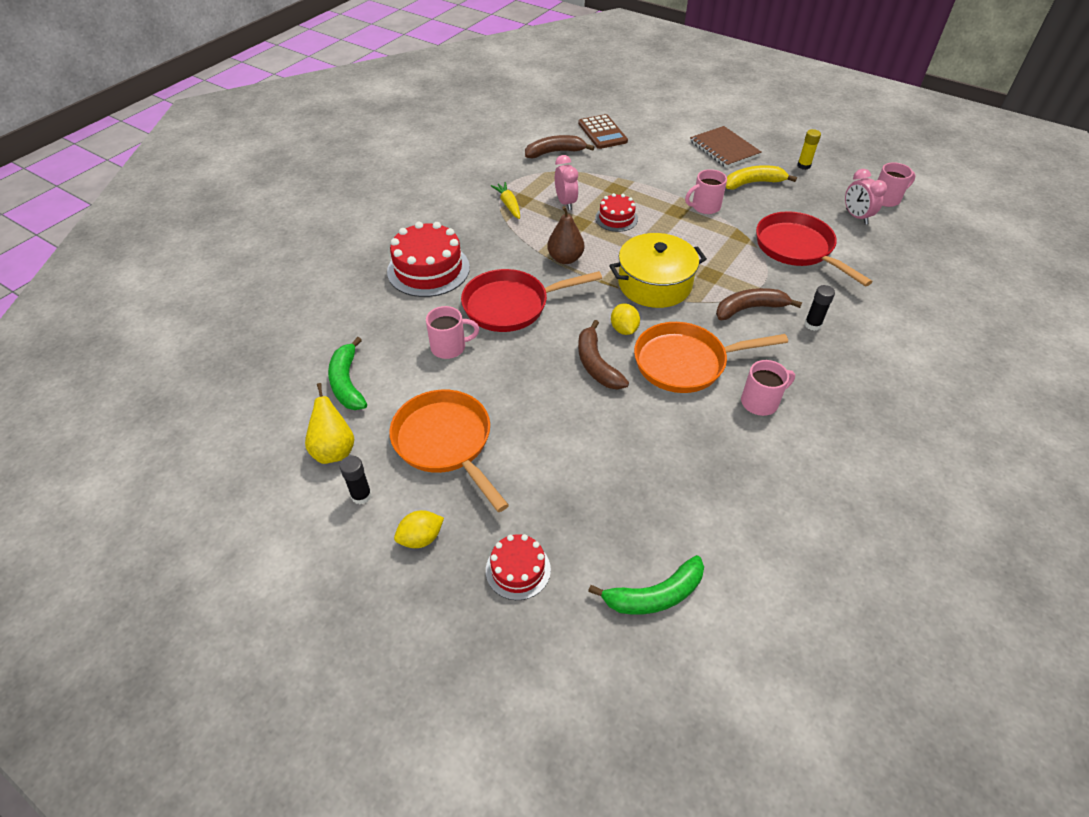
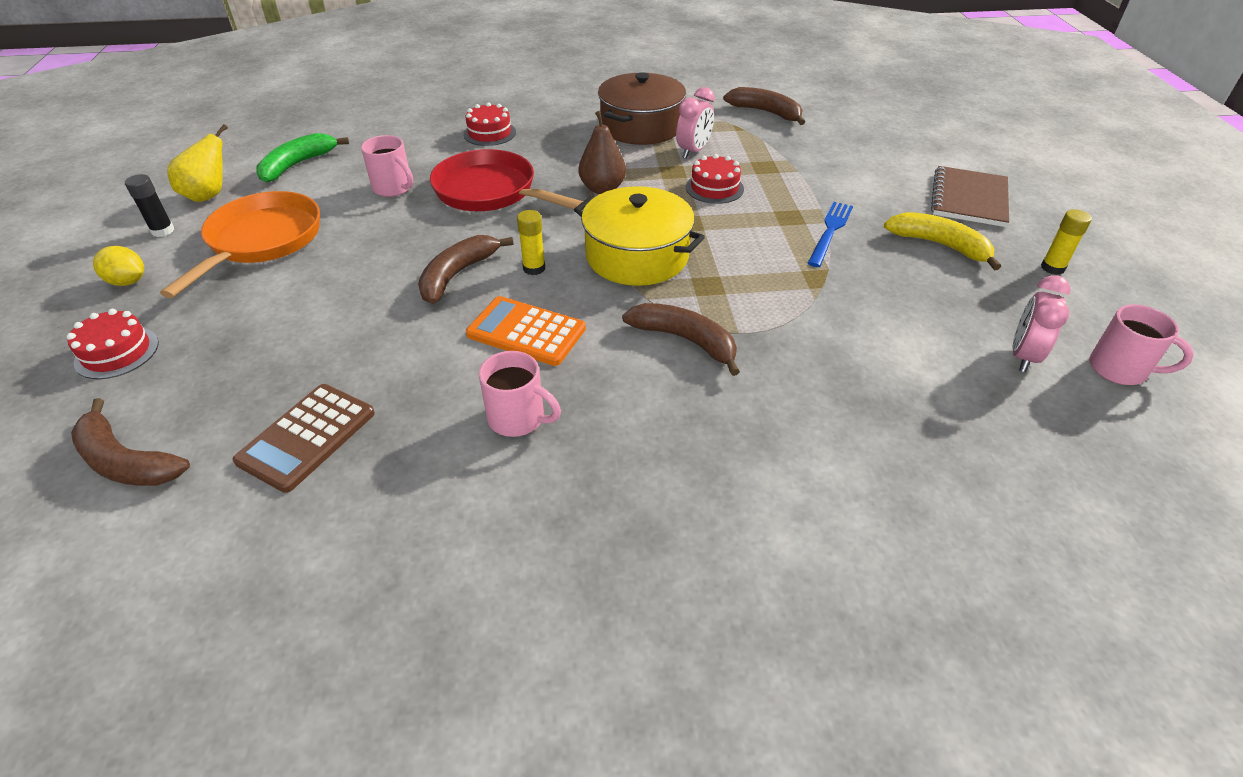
camera: 50 degrees right, 5 degrees down
red cake [387,222,470,297] -> red cake [463,102,516,146], size x0.56
yellow carrot [491,182,520,219] -> brown pot [598,72,686,145]
brown calculator [578,114,628,149] -> brown calculator moved to [233,384,375,493]
green banana [588,555,704,615] -> brown banana [71,398,190,486]
yellow lemon [611,303,640,335] -> yellow glue stick [517,210,545,275]
orange pan [634,322,788,393] -> orange calculator [466,296,586,366]
pink mug [685,169,727,214] -> blue fork [808,202,853,267]
red pan [756,211,872,286] -> none
black glue stick [804,285,835,331] -> none

